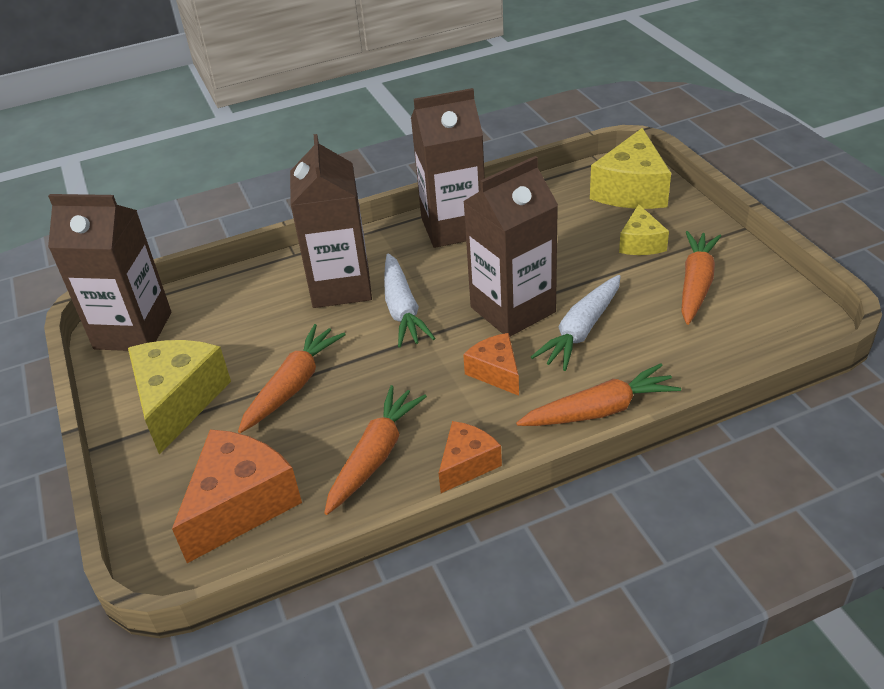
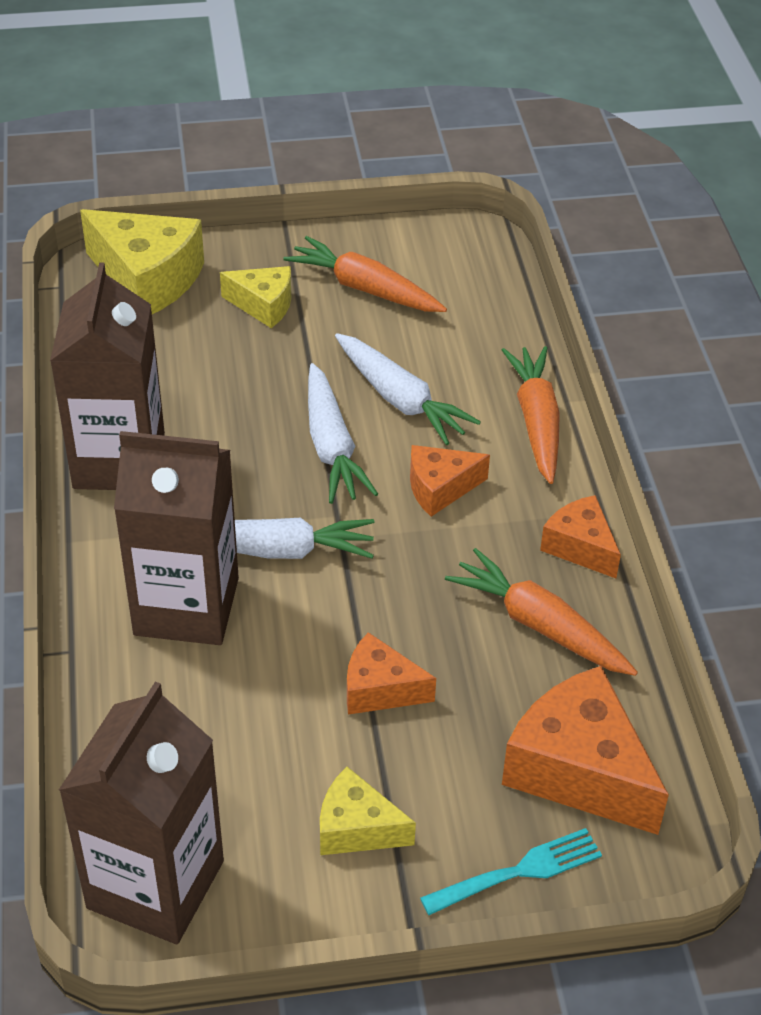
camera: 80 degrees left, 5 degrees up
yellow cheese [128,340,231,455] -> yellow cheese [320,767,416,855], size x0.57
orange carrot [238,324,346,433] -> orange cheese [347,632,436,715]
brown carton [463,156,558,336] -> white carrot [308,363,378,504]
none -> turquoise fork [420,828,602,915]

